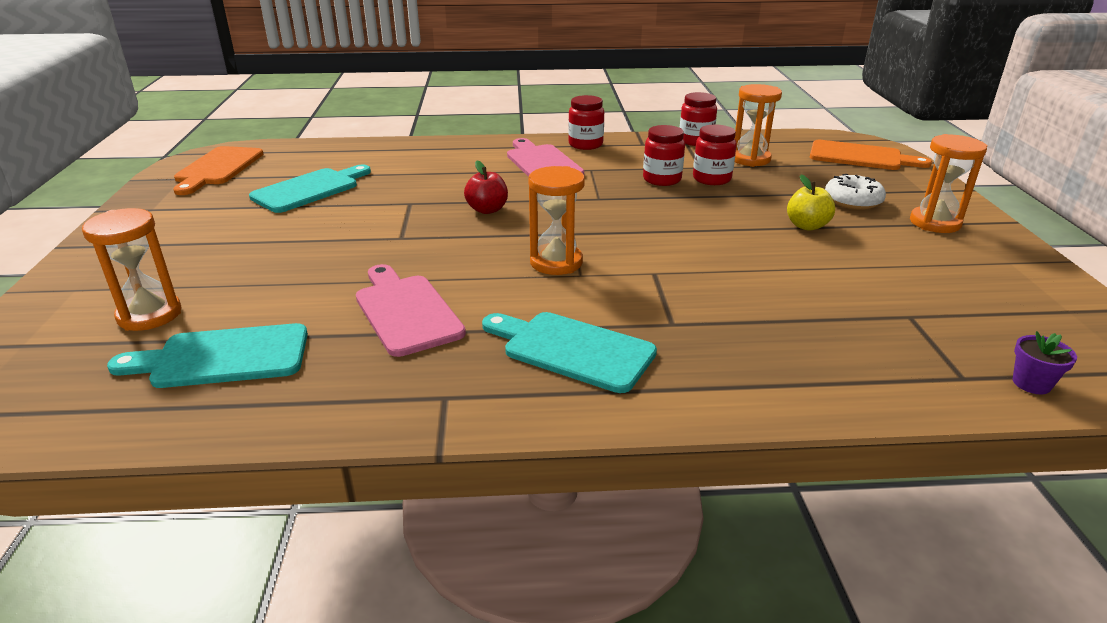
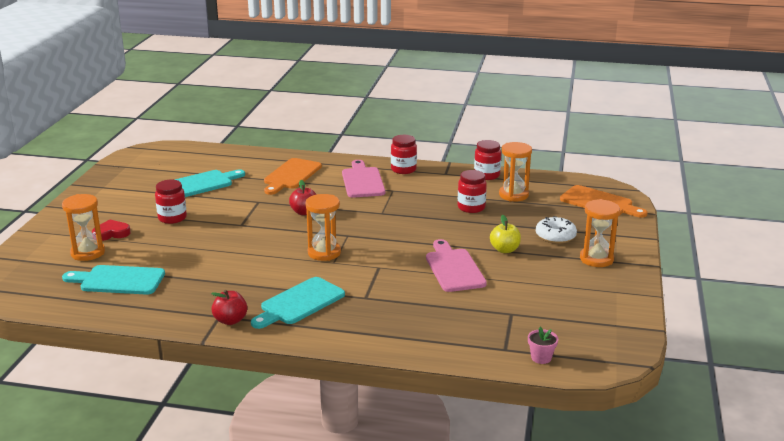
camera: 15 degrees right, 5 degrees down
orange cutting board [173,146,263,195] -> orange cutting board moved to [264,158,322,195]
pink cutting board [356,264,466,357] -> pink cutting board moved to [426,239,487,292]
turquoise cutting board [482,312,657,393] -> turquoise cutting board turned 90 degrees counterclockwise [251,277,345,329]
red jar [643,125,685,186] -> red jar moved to [155,180,187,224]
purple flower pot [1013,331,1077,395] -> pink flower pot [528,327,558,364]
none -> red heart [92,220,131,241]
none -> red apple [211,290,247,325]

